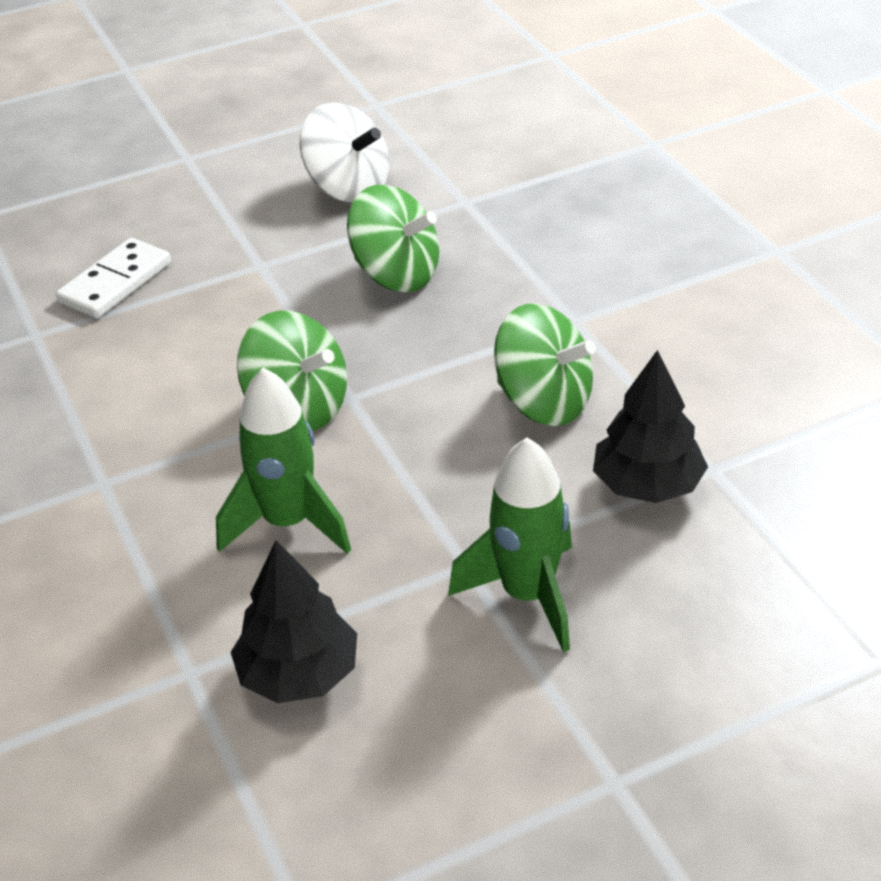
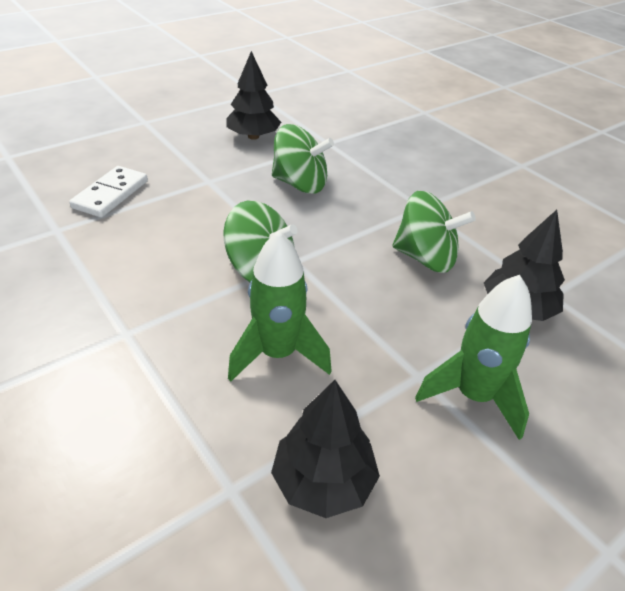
camera: 15 degrees left, 0 degrees up
white spinning top [300,102,389,203] -> black tree [226,51,281,140]

